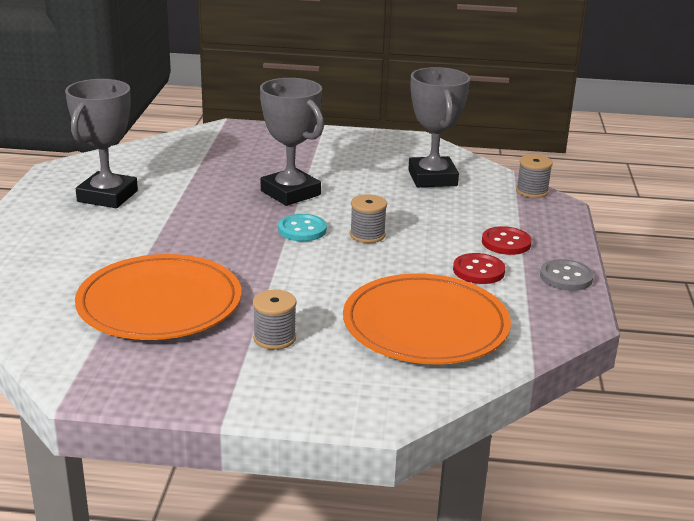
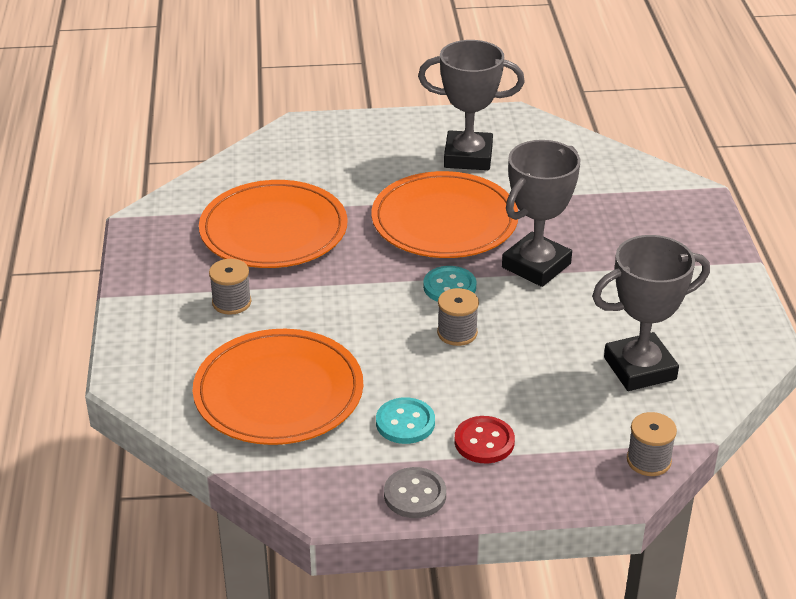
camera: 80 degrees right, 10 degrees up
red button [453,253,505,284] -> turquoise button [376,397,435,444]
none -> orange plate [372,171,518,258]

